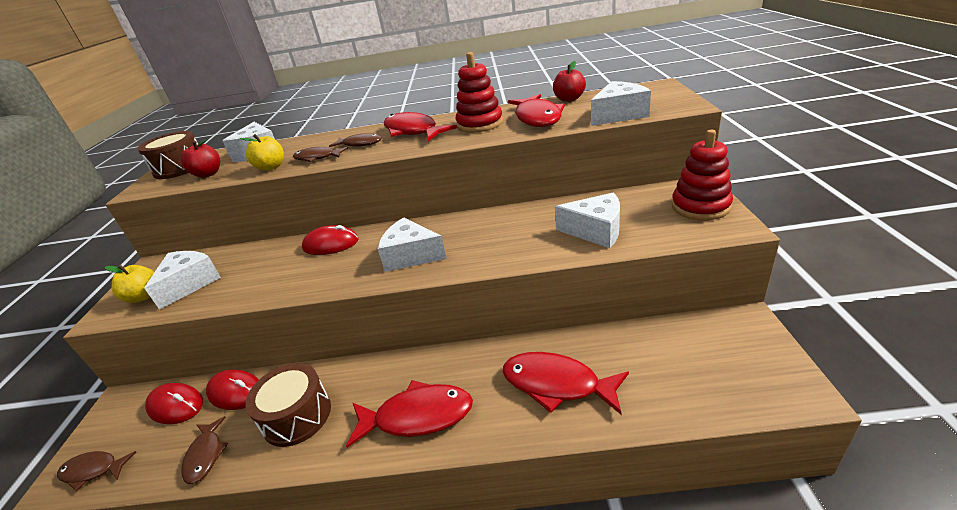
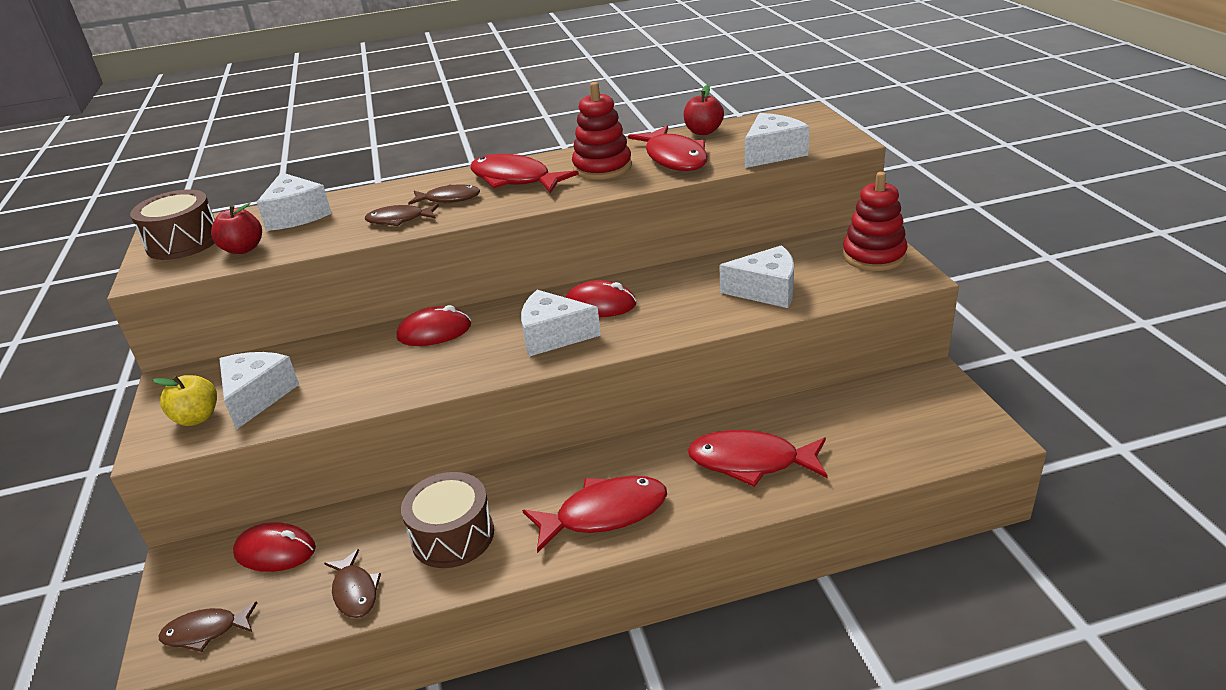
camera: 15 degrees left, 0 degrees up
red mouse [206,370,259,410] -> red mouse moved to [565,280,636,317]
yellow apple [239,134,284,171] -> none

